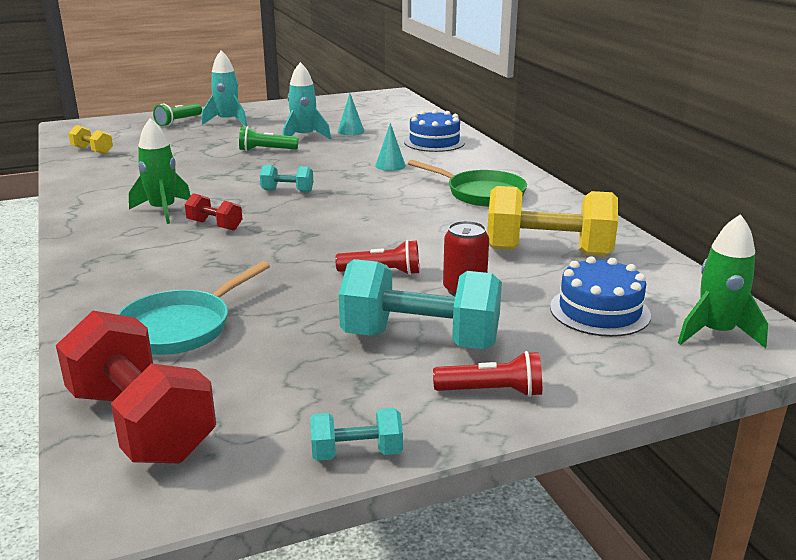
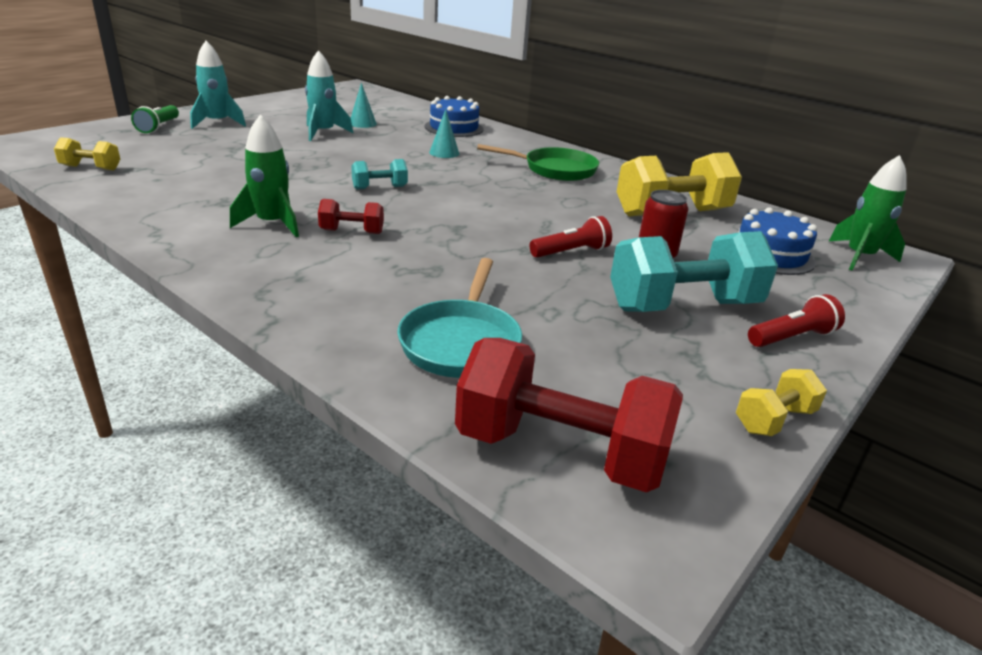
camera: 30 degrees left, 5 degrees up
green flashlight [239,126,298,151] -> none
turquoise dumbbell [310,408,403,461] -> yellow dumbbell [736,369,827,436]

